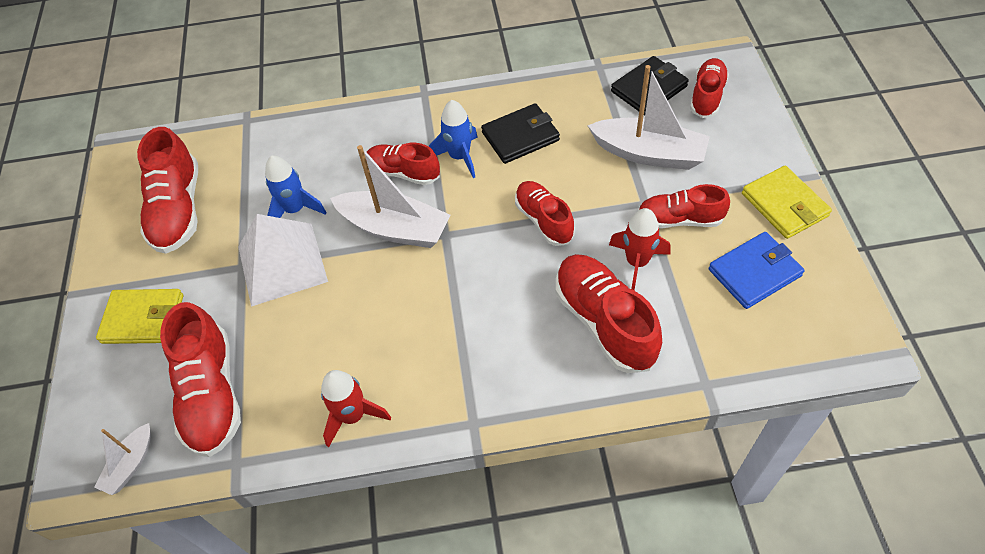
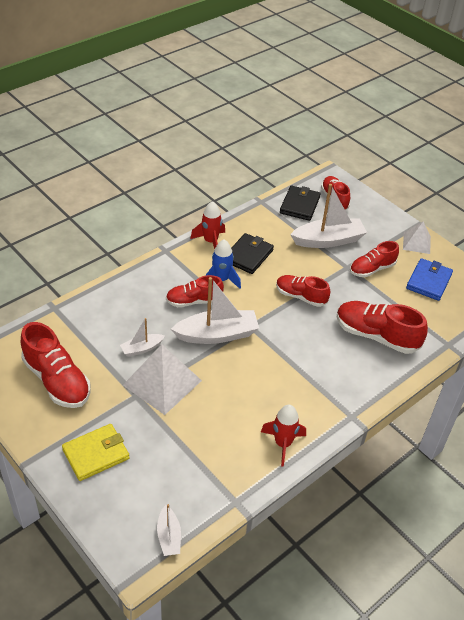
camera: 40 degrees left, 10 degrees down
red shoe [160,302,241,457] -> none
blue rocket [265,156,327,218] -> white boat [120,318,165,357]
red rocket [609,208,671,290] -> red rocket moved to [190,201,225,249]
yellow wallet [742,166,832,239] -> white pyramid [403,222,431,254]

